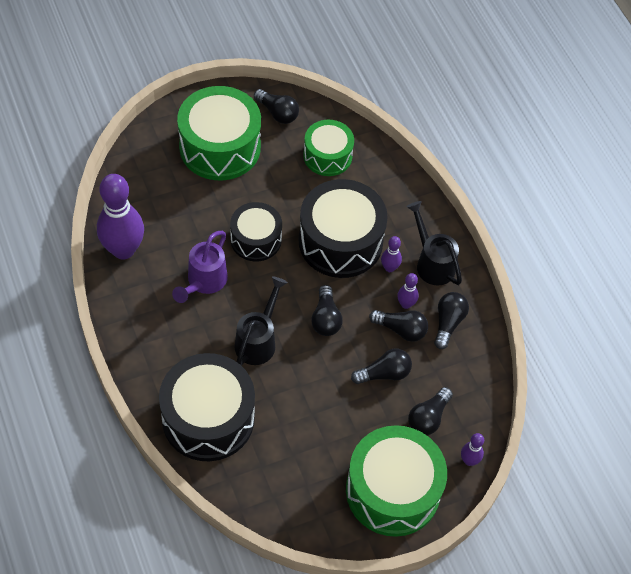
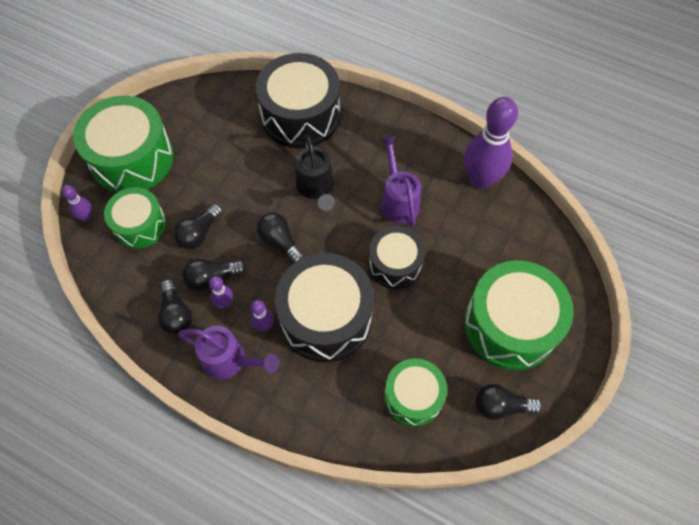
camera: 145 degrees right, 5 degrees up
black watering can [406,201,462,286] -> purple watering can [178,326,279,379]
black light bulb [408,387,453,435] -> green drum [104,187,166,249]

